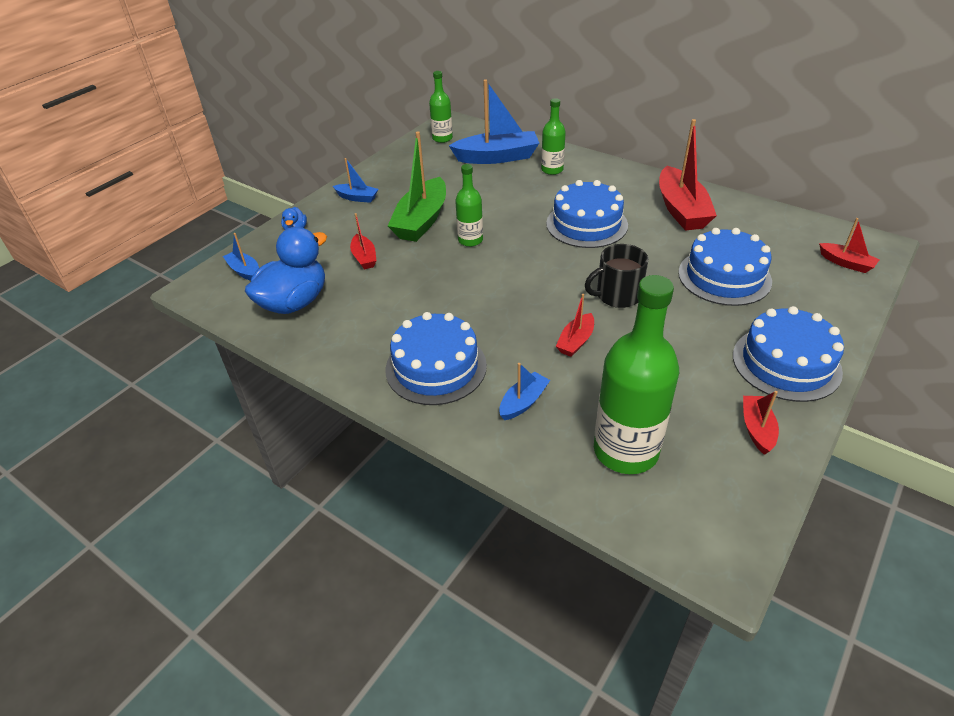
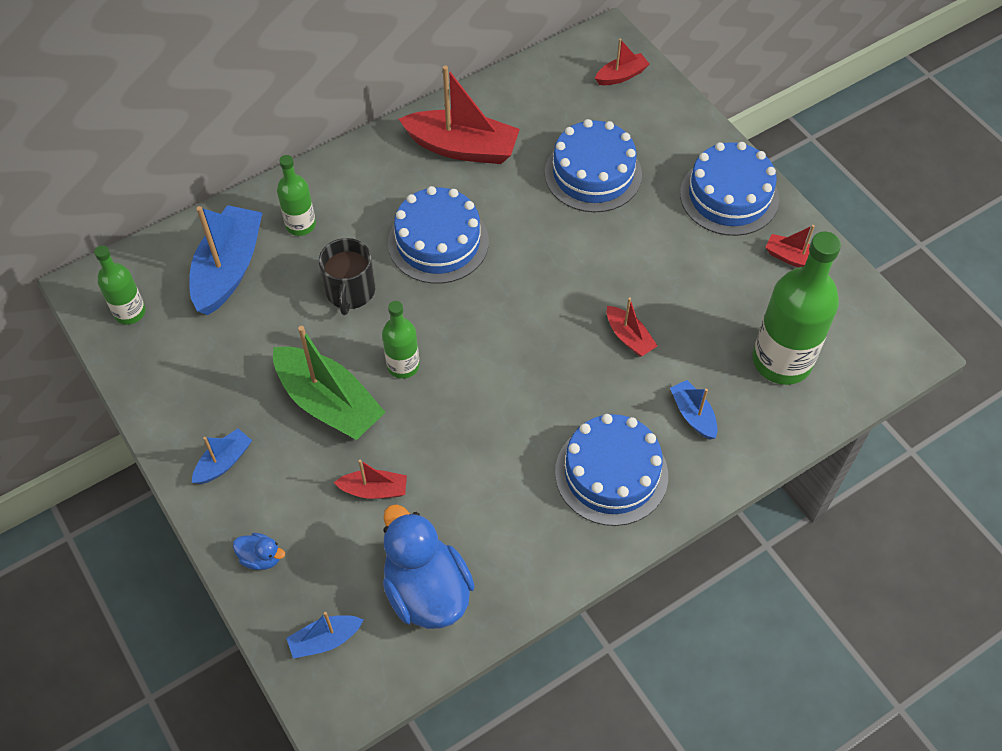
camera: 70 degrees left, 15 degrees up
black mug [585,244,648,308] -> black mug moved to [319,238,375,315]

